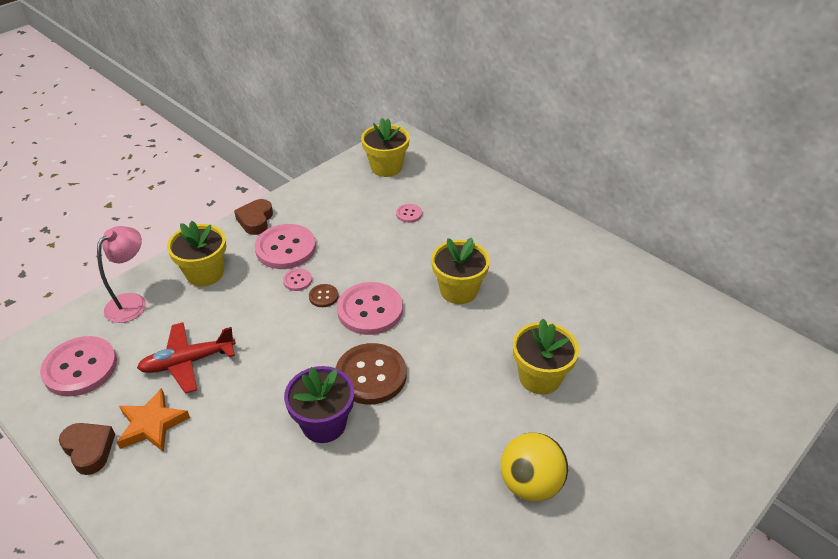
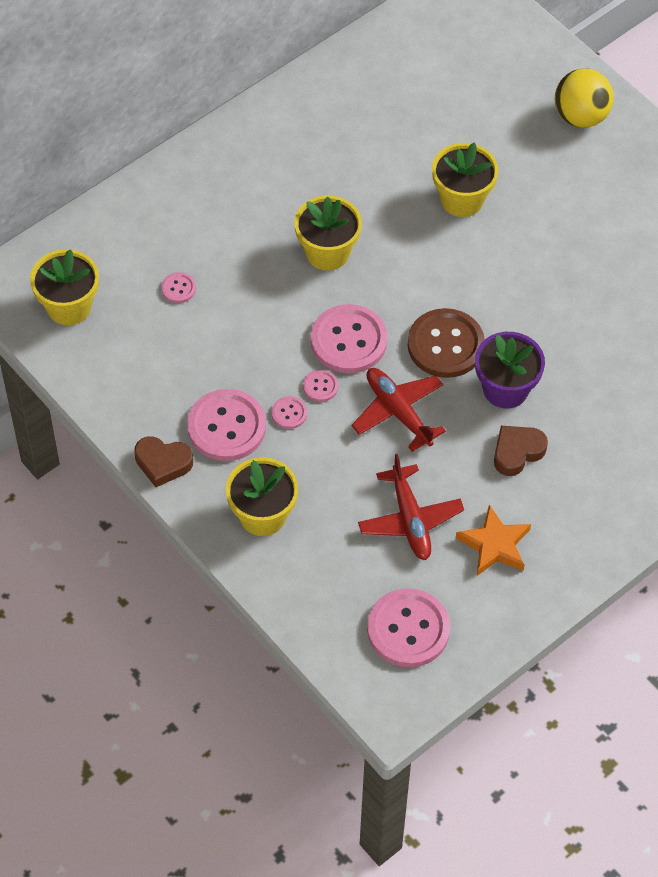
camera: 85 degrees left, 15 degrees up
brown heart [59,423,115,475] -> brown heart moved to [494,426,548,476]
pink lamp [97,226,146,323] -> none
brown button [309,284,338,307] -> pink button [303,370,338,402]
yellow ball [500,433,568,502] -> yellow ball moved to [555,68,614,128]
none -> red plane [352,368,446,452]

